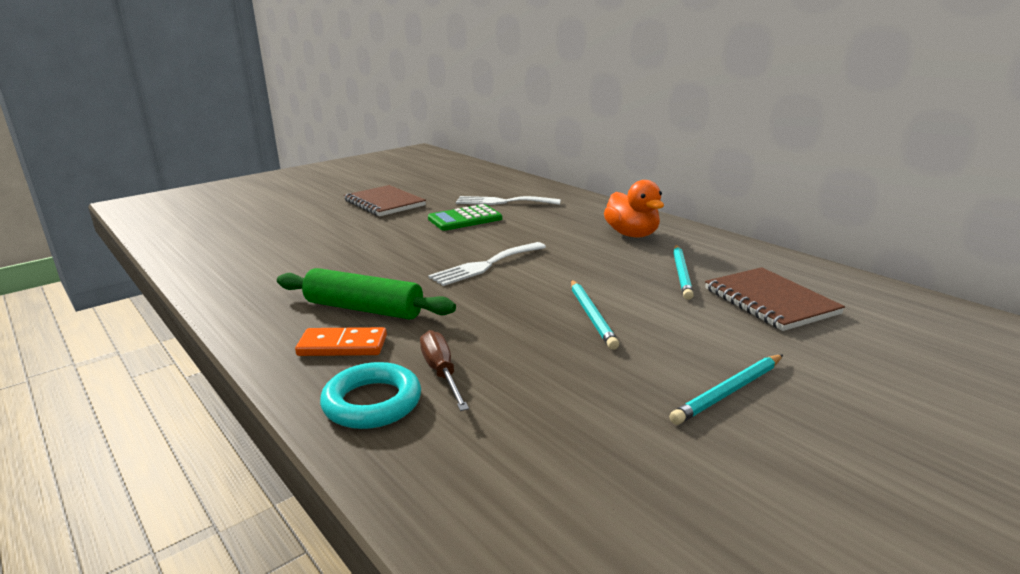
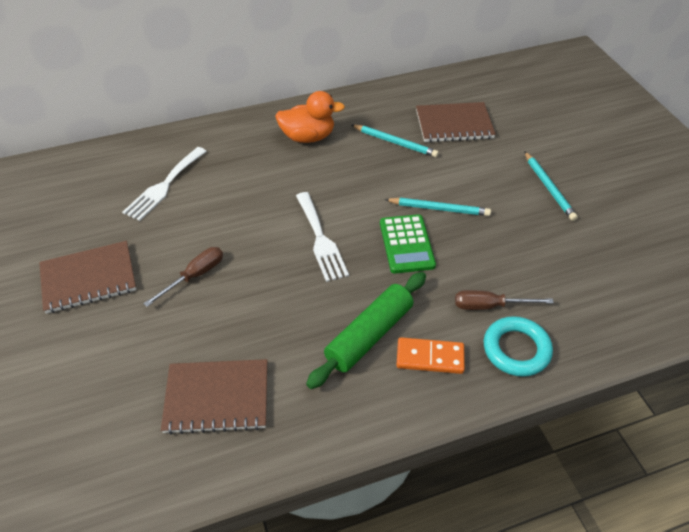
camera: 70 degrees left, 25 degrees up
orange domino [295,327,387,356] -> orange domino turned 75 degrees clockwise [396,337,465,374]
green calculator [428,204,502,231] -> green calculator moved to [380,214,436,273]
none -> brown screwdriver [143,247,223,307]
none -> brown notebook [161,359,267,435]

